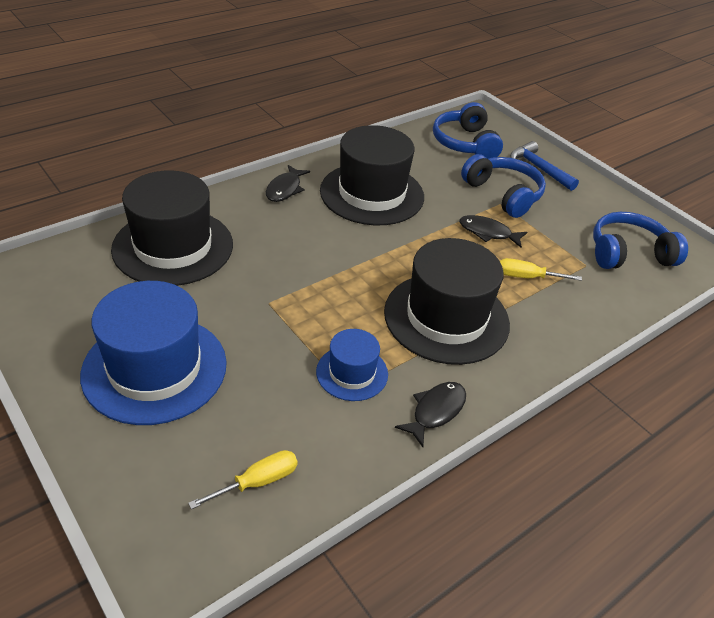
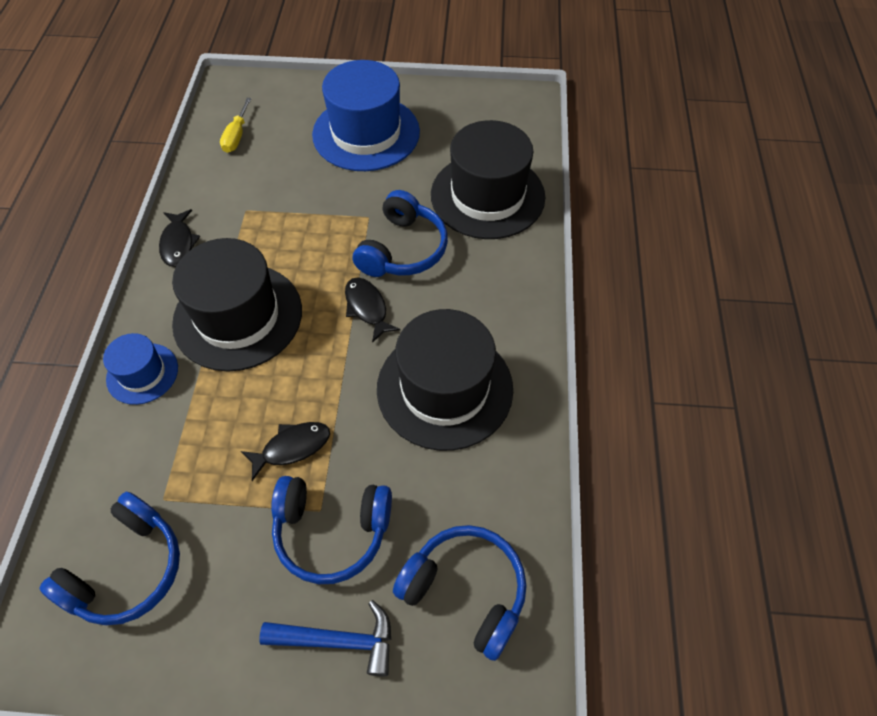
camera: 135 degrees right, 15 degrees up
black fish [266,165,310,202] -> black fish moved to [345,277,400,343]
blue hat [316,329,388,401] -> blue hat moved to [103,333,178,405]
yellow screwdriver [500,258,582,281] -> none
none -> blue headphones [353,190,448,277]

